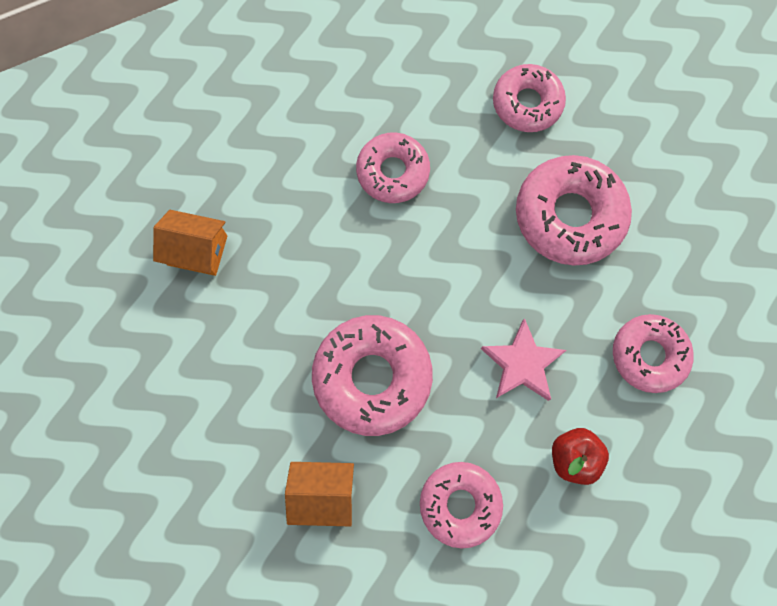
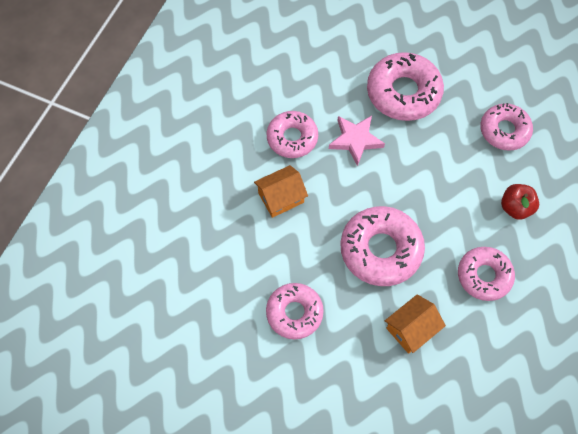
camera: 40 degrees left, 10 degrees down
orange house [153,210,227,276] -> orange house moved to [254,165,308,218]
pink star [481,318,567,401] -> pink star moved to [329,116,385,166]
pink donut [493,64,566,132] -> pink donut moved to [266,283,324,339]

